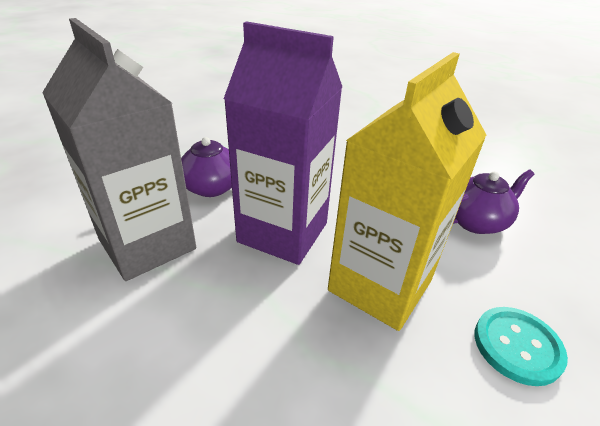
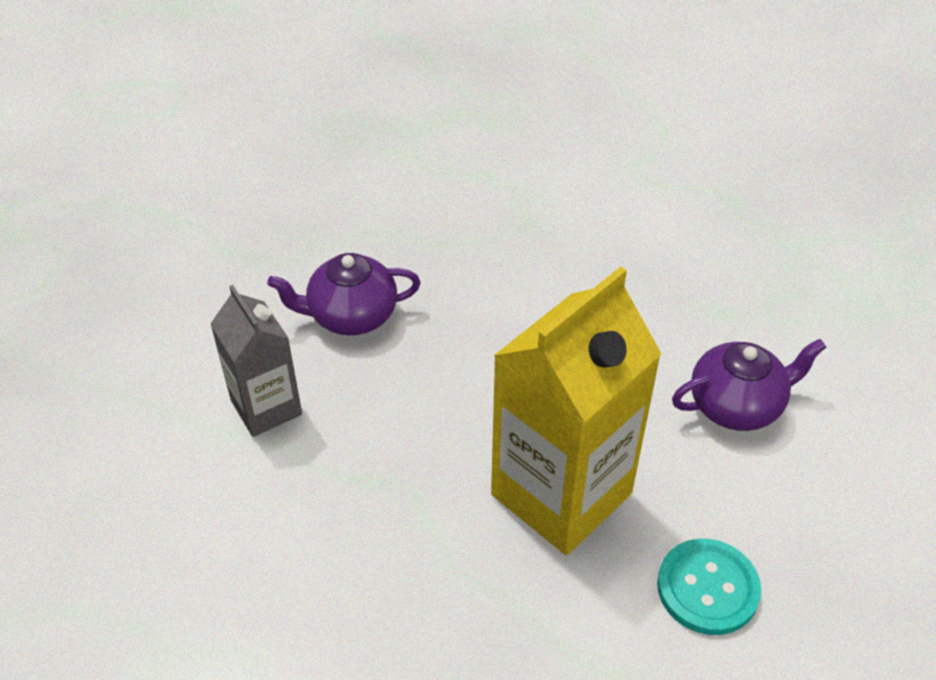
camera: 10 degrees right, 10 degrees up
grey carton [42,18,196,281] -> grey carton [210,285,302,437], size x0.57
purple carton [224,21,342,265] -> none

